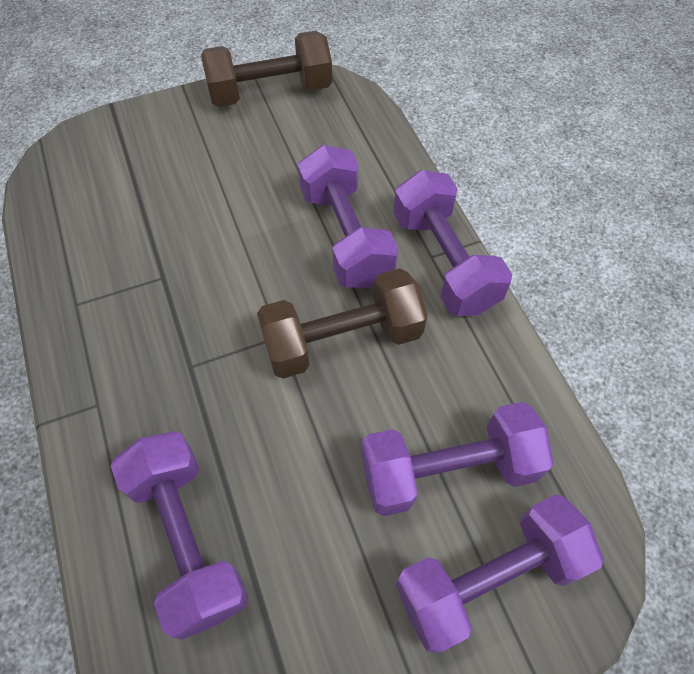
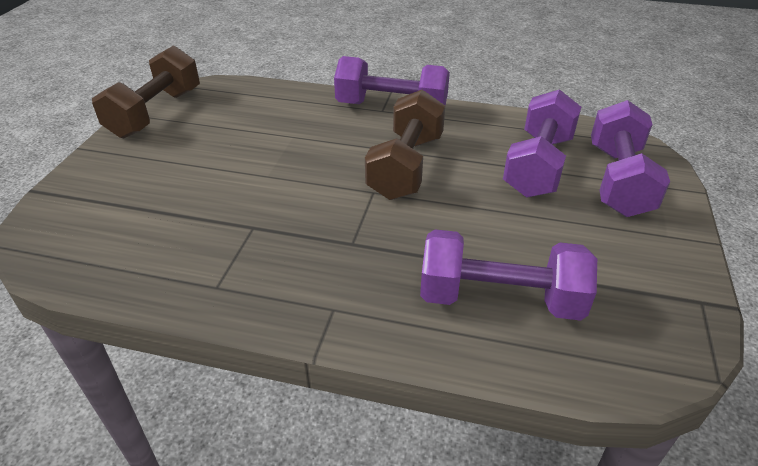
camera: 55 degrees left, 20 degrees down
purple dumbbell [298,145,398,288] -> none

